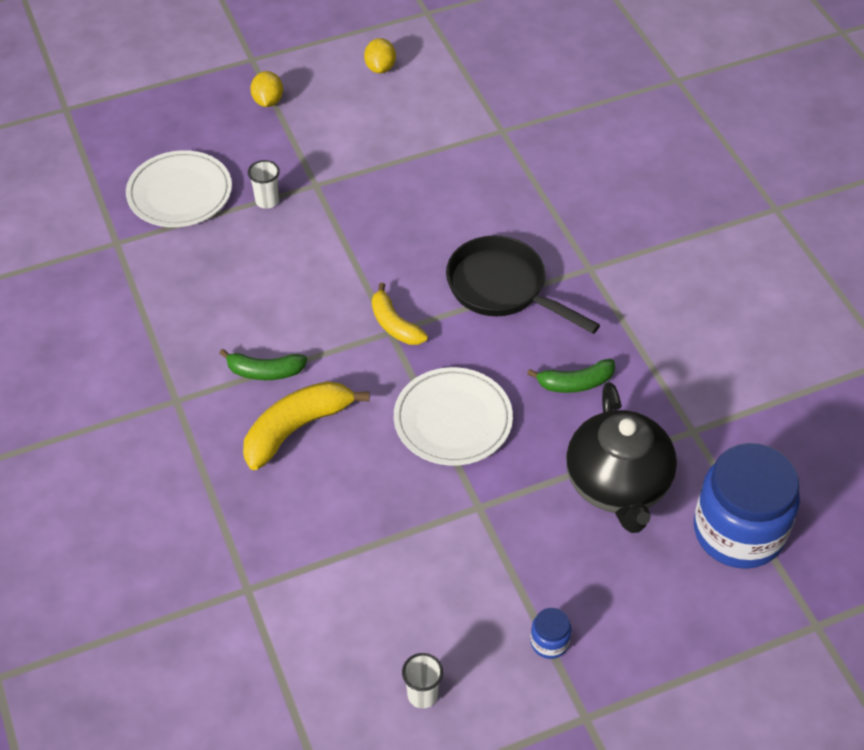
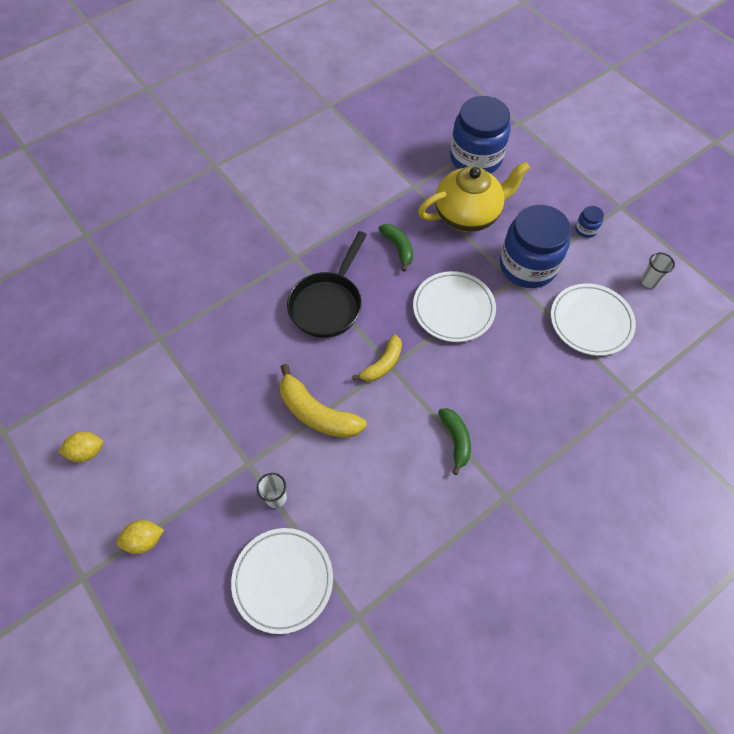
camera: 105 degrees left, 10 degrees up
yellow banana [243,381,370,470] -> yellow banana moved to [280,364,367,438]
black teapot [566,382,677,533] -> yellow teapot [418,161,530,232]
none -> blue jar [500,205,571,288]
none -> white plate [551,283,636,356]

